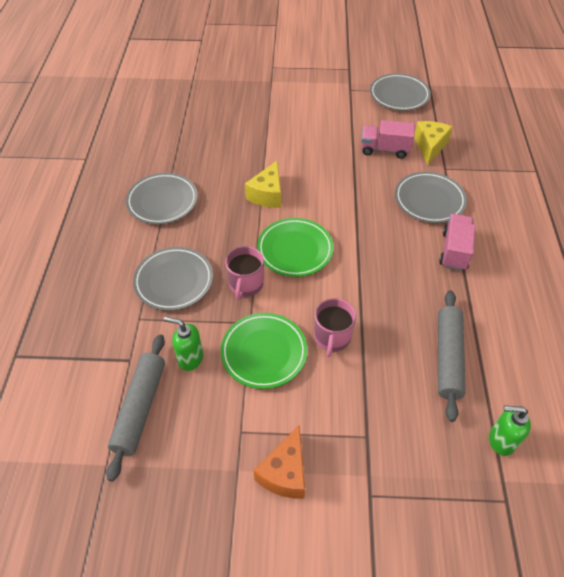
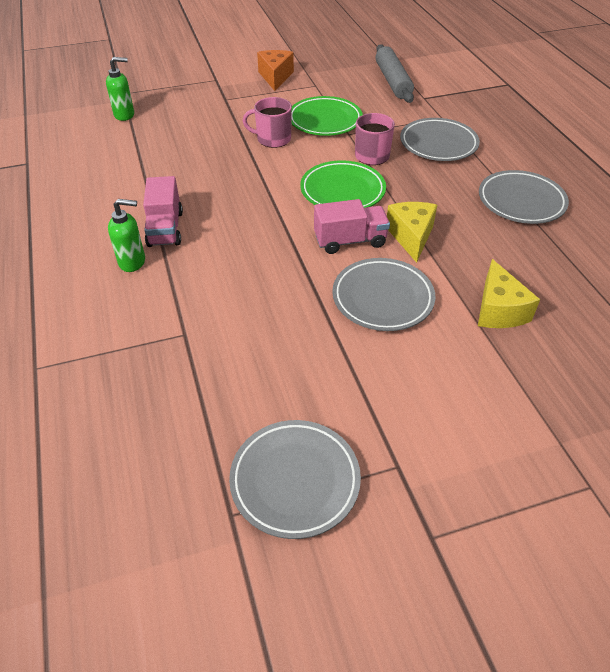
camera: 160 degrees right, 5 degrees down
green soap dispenser [164,317,203,371] -> green soap dispenser moved to [108,199,145,272]
pink mug [314,298,356,357] -> pink mug turned 75 degrees counterclockwise [243,97,292,148]
pink truck [361,120,415,159] -> pink truck moved to [314,199,390,254]
grey plate [395,172,467,223] -> grey plate moved to [332,258,435,331]
yellow cheese [414,121,453,164] -> yellow cheese moved to [478,259,540,328]
grey rolling pin [438,290,466,422] -> none

